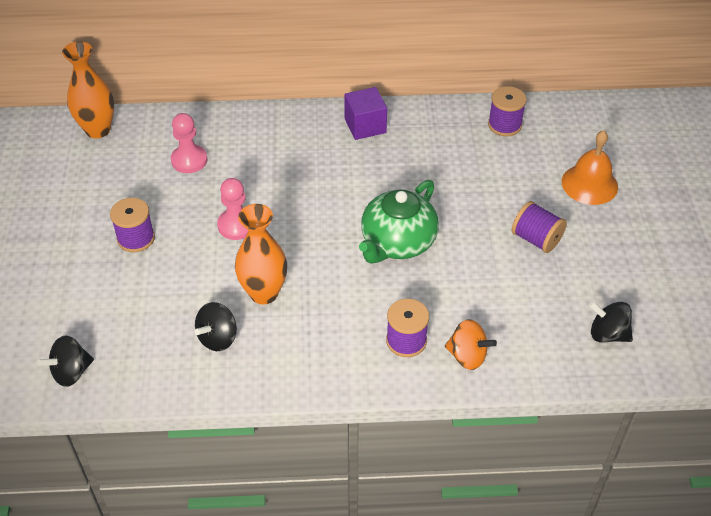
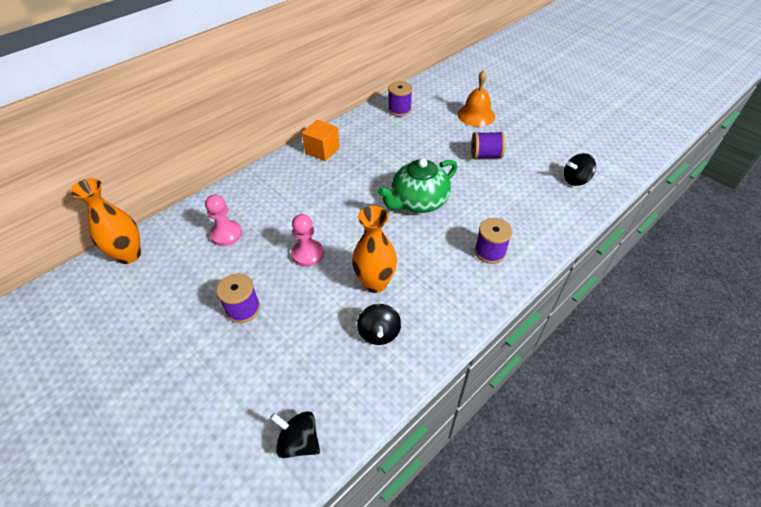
camera: 40 degrees left, 0 degrees up
black spinning top [37,335,94,387] -> black spinning top turned 105 degrees clockwise [270,411,320,458]
purple cube [344,87,387,140] -> orange cube [302,120,340,161]
green teapot [359,180,439,263] -> green teapot turned 60 degrees clockwise [378,158,458,213]
orange spinning top [445,319,497,370] -> none

